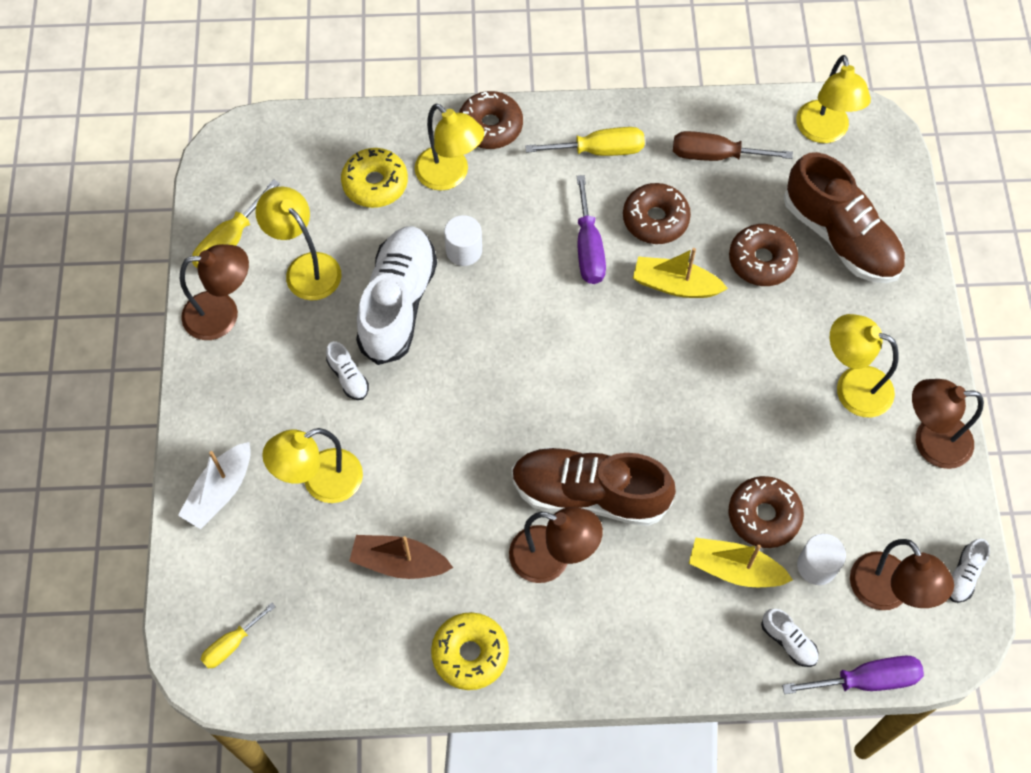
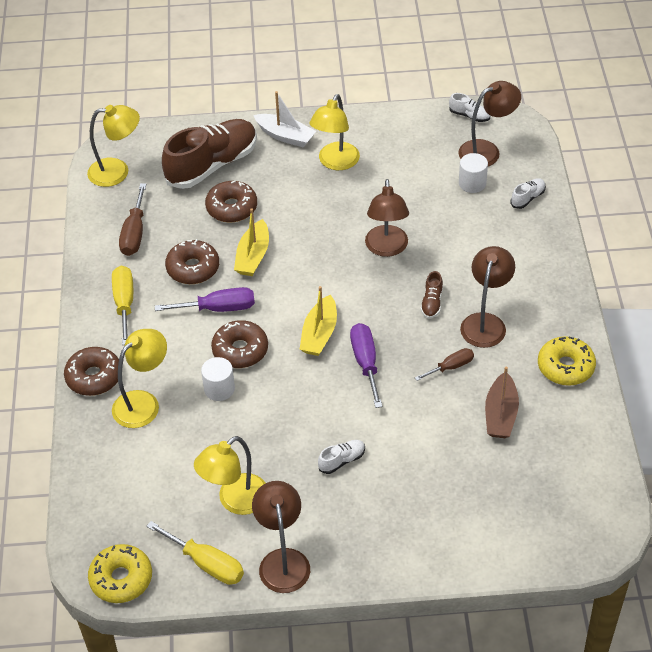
camera: 90 degrees left, 15 degrees down
white boat [178,442,251,529] -> white boat moved to [253,91,316,148]
yellow screwdriver [201,603,276,669] -> none
yellow lamp [262,428,363,503] -> none
yellow donut [341,148,408,208] -> yellow donut moved to [88,544,152,603]
white shoe [356,226,437,365] -> none
brown shoe [512,447,676,526] -> brown shoe [421,271,443,318], size x0.41
yellow boat [689,538,793,587] -> yellow boat moved to [299,286,337,356]
brown donut [729,476,804,548] -> brown donut moved to [211,320,268,368]
purple screwdriver [782,656,924,694] -> purple screwdriver moved to [350,323,382,408]
brown lamp [912,379,984,469] -> brown lamp moved to [365,179,409,257]
none -> brown screwdriver [415,348,474,381]

